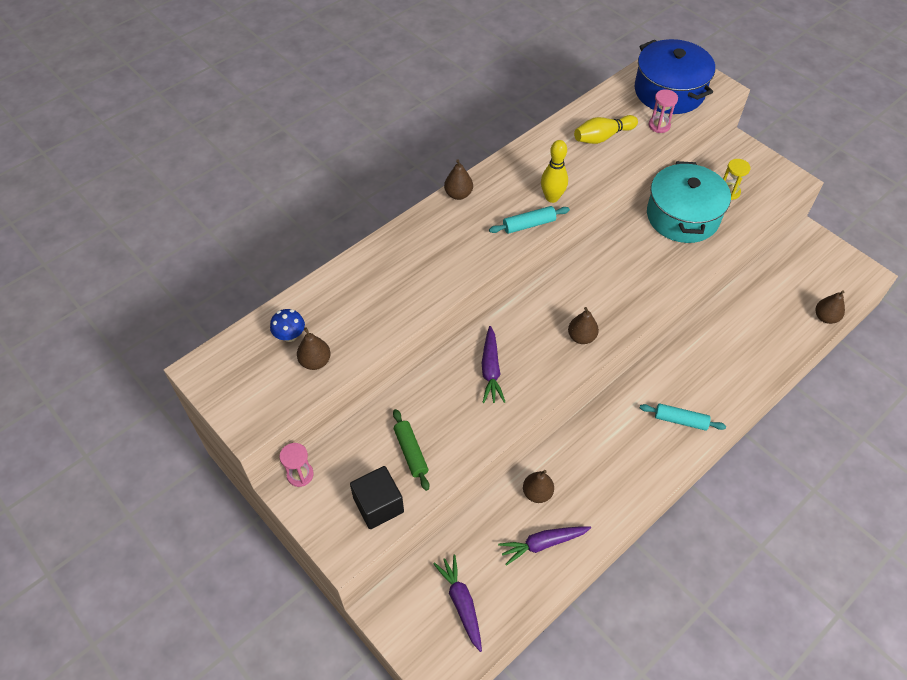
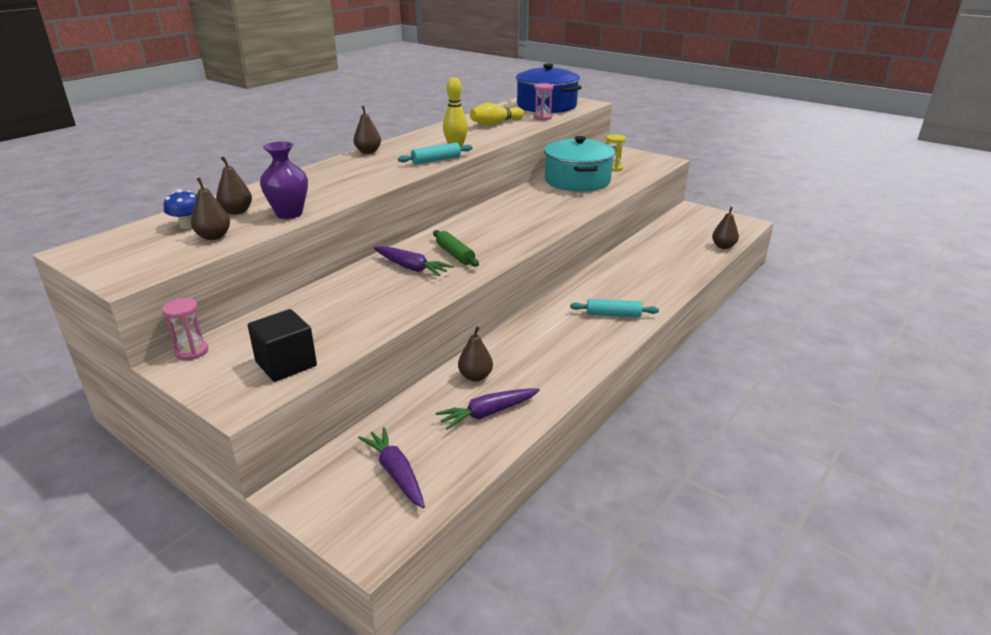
camera: 10 degrees left, 25 degrees down
green rolling pin [393,409,429,491] -> green rolling pin moved to [433,230,479,267]
purple carrot [482,326,505,403] -> purple carrot turned 45 degrees counterclockwise [374,246,453,276]
brown pear [568,307,599,344] -> brown pear moved to [216,156,252,215]
none -> purple vase [260,141,308,219]

